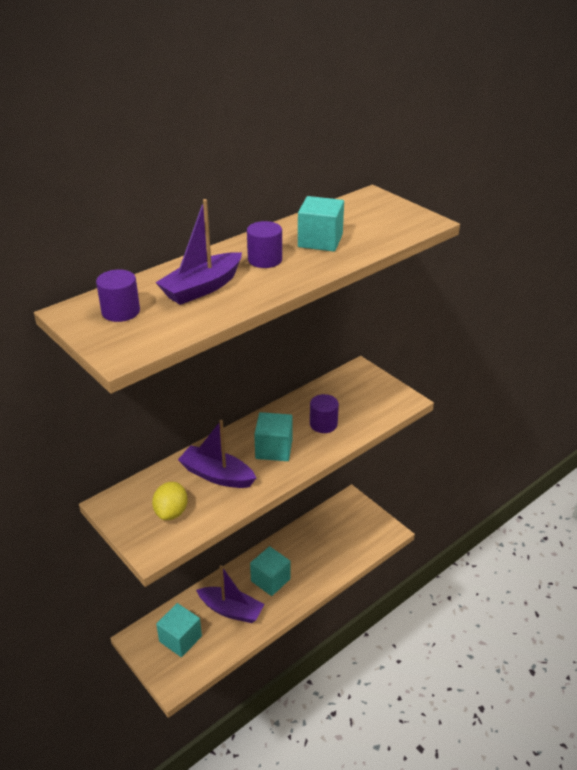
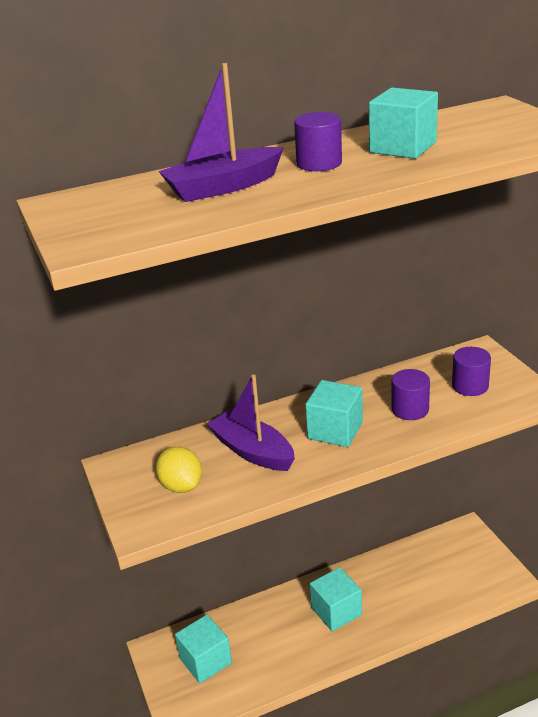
camera: 20 degrees right, 5 degrees down
purple cylinder [96,269,140,322] -> purple cylinder moved to [452,347,491,396]
yellow lemon [152,482,188,520] -> yellow lemon turned 60 degrees counterclockwise [156,446,202,493]
purple boat [196,565,264,623] -> none

